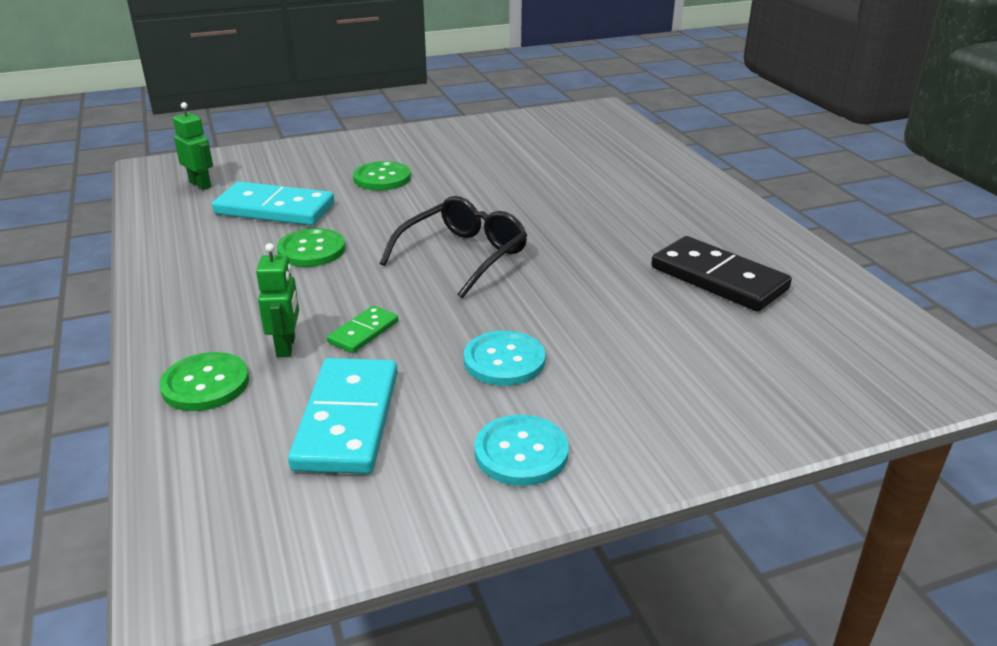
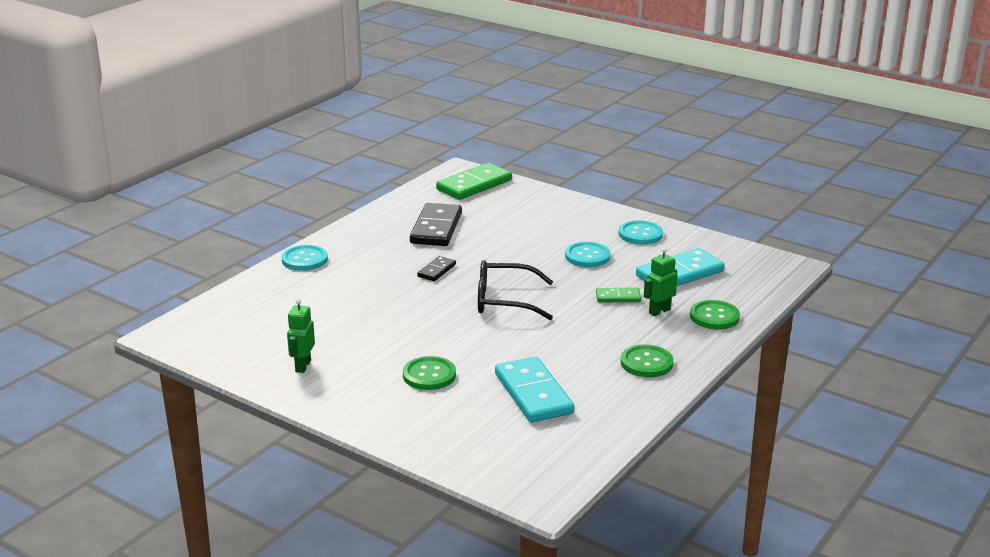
camera: 125 degrees left, 5 degrees down
green robot [173,102,213,190] -> green robot moved to [287,299,315,373]
green button [277,228,345,267] -> green button moved to [621,344,674,377]
none -> turquoise button [281,245,328,271]
none -> black domino [417,256,456,281]
none -> green domino [436,163,512,200]

